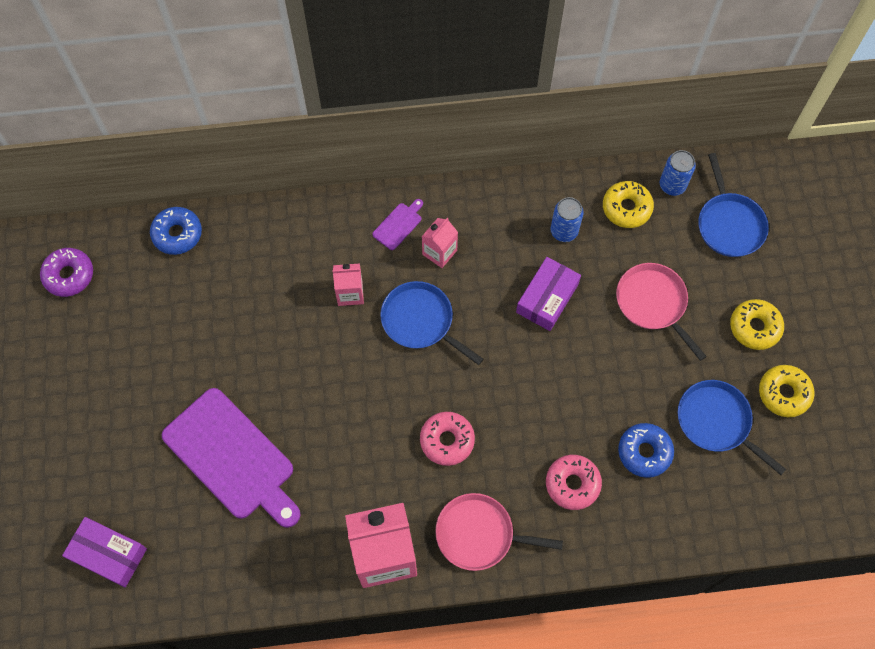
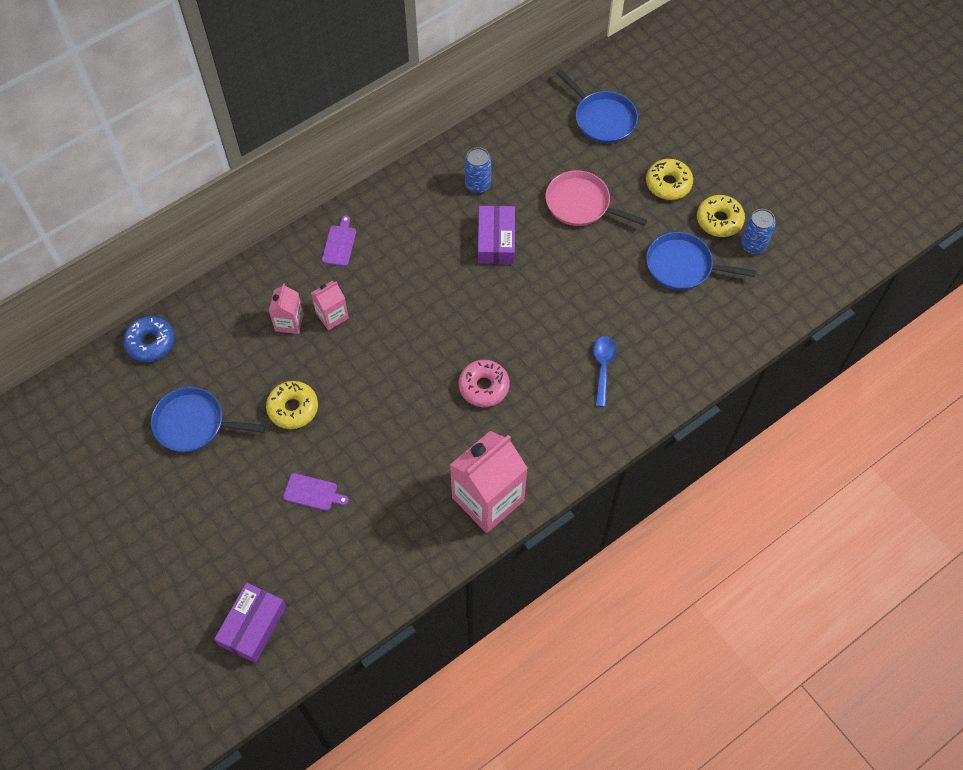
camera: 30 degrees left, 5 degrees down
purple donut [40,248,93,297] -> none
purple box [62,517,147,587] -> purple box turned 60 degrees counterclockwise [214,583,286,663]
purple cutting board [162,388,301,528] -> purple cutting board [283,473,349,511], size x0.41
blue pan [380,281,483,365] -> blue pan moved to [151,387,266,452]
pink carton [422,218,458,268] -> pink carton moved to [269,283,304,334]
pink pan [435,493,563,571] -> none
pink donut [546,455,602,510] -> blue spoon [593,336,616,407]
yellow donut [603,181,654,228] -> yellow donut moved to [266,381,318,429]
blue donut [618,423,674,478] -> none
blue can [660,150,696,196] -> blue can moved to [741,209,776,254]

